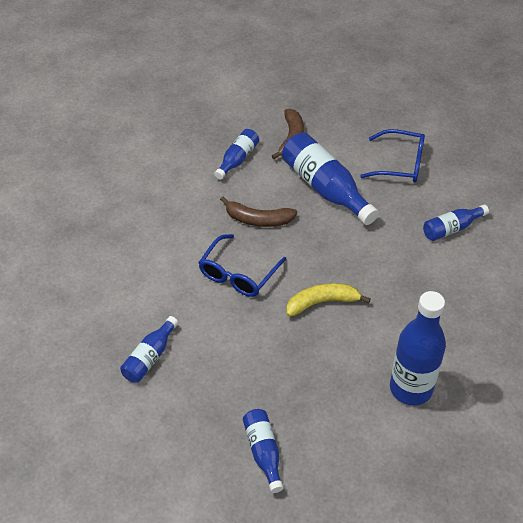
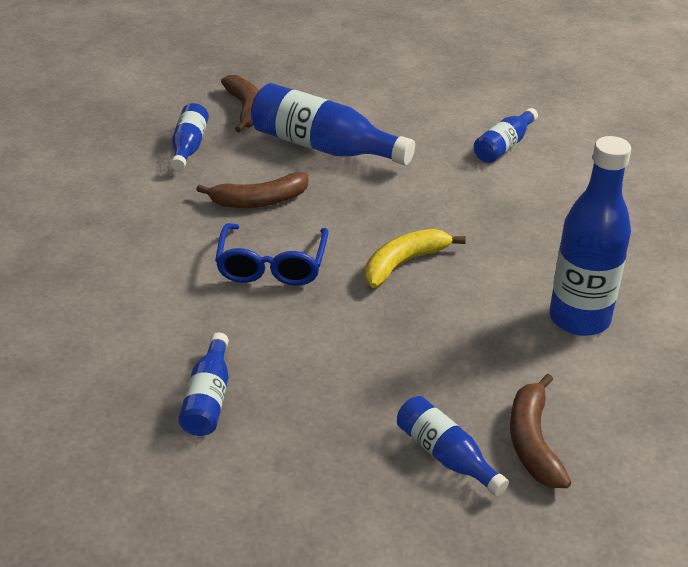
camera: 25 degrees left, 10 degrees down
blue glasses [360,129,425,182] -> none
none -> brown banana [510,374,571,488]

